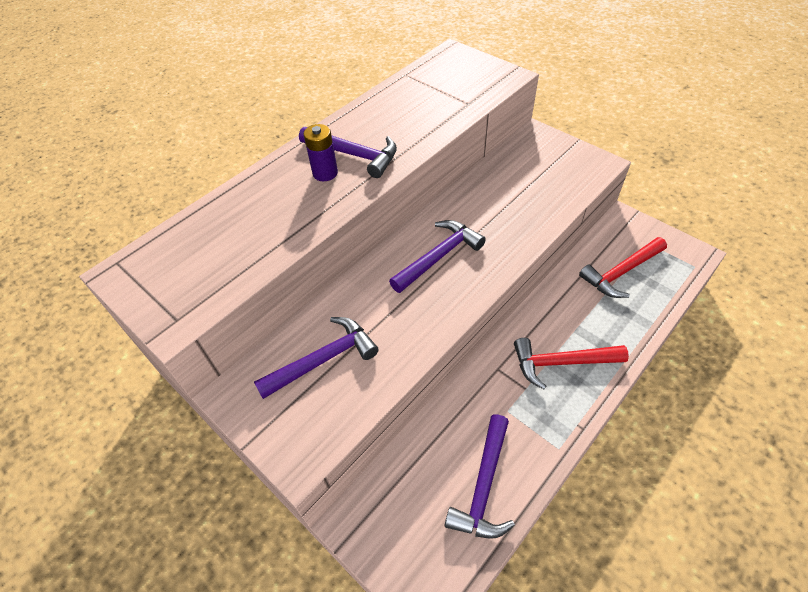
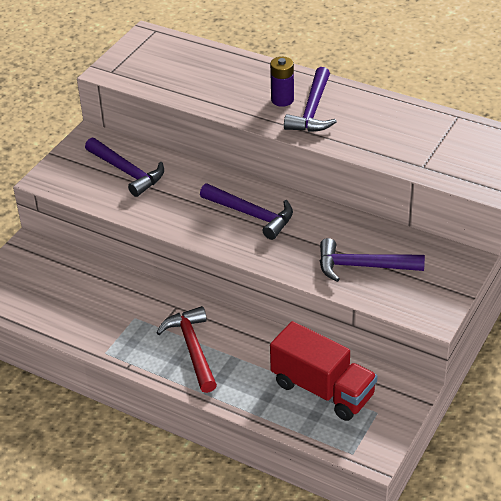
camera: 75 degrees right, 10 degrees down
purple hammer [445,414,515,539] -> purple hammer moved to [320,238,425,282]
red hammer [579,237,667,298] -> red truck [270,321,377,421]

